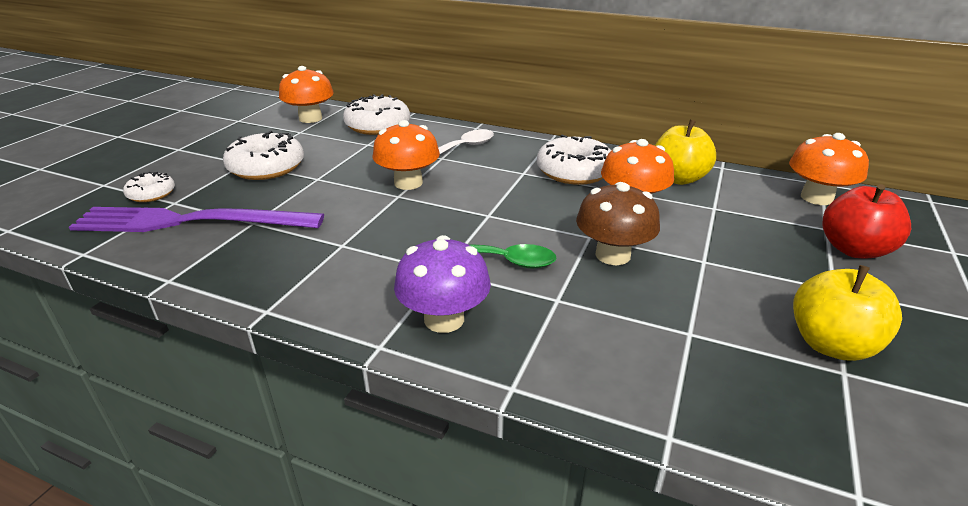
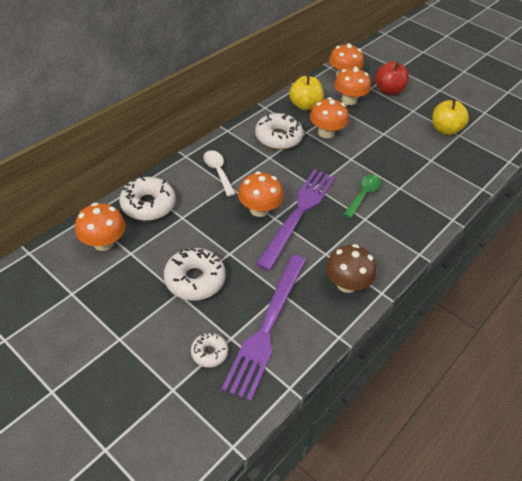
camera: 75 degrees left, 15 degrees up
purple mushroom [394,235,491,333] -> none
brown mushroom [576,182,660,265] -> brown mushroom moved to [326,244,376,293]
none -> purple fork [256,169,335,271]
none -> orange mushroom [334,67,371,105]

